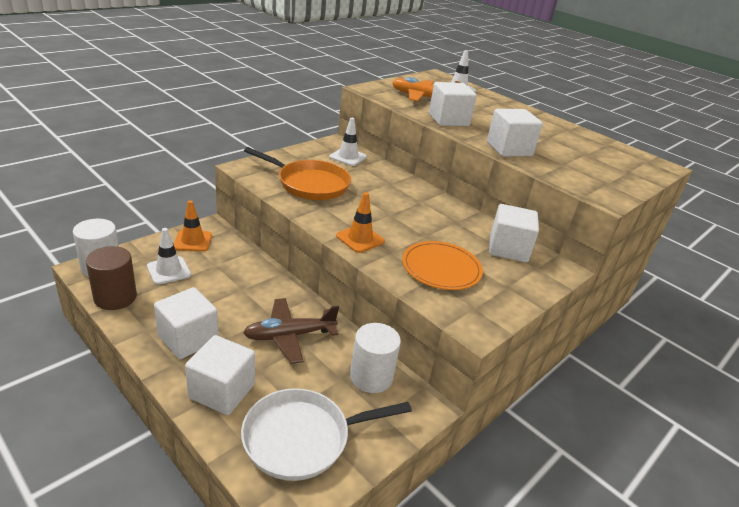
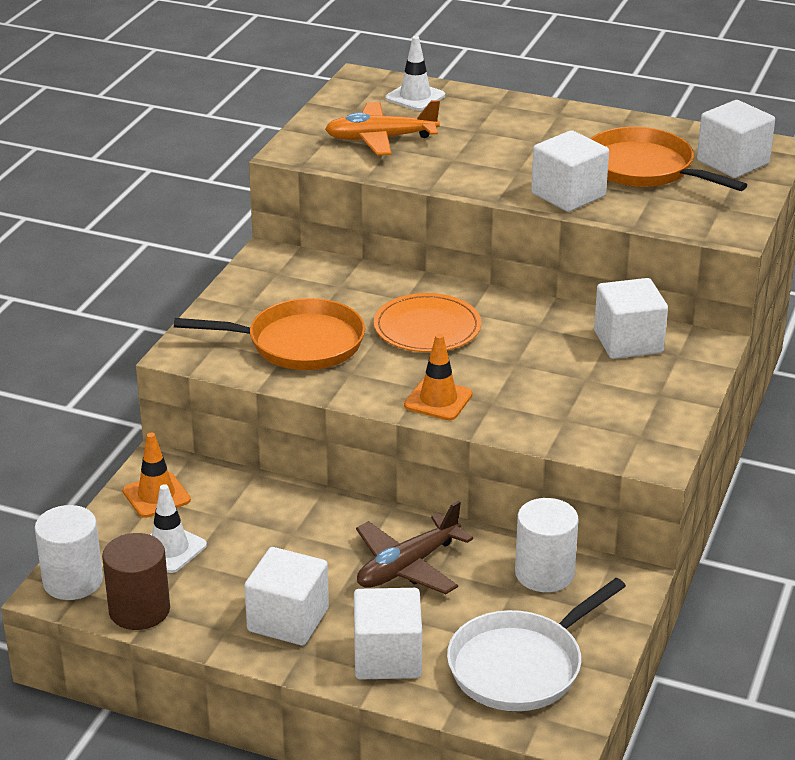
camera: 20 degrees left, 0 degrees up
white traffic cone [329,118,367,166] -> none
orange plate [402,241,483,290] -> orange plate moved to [374,293,481,352]
white cube [429,82,477,126] -> white cube moved to [697,100,775,178]
none -> orange pan [591,127,747,191]

